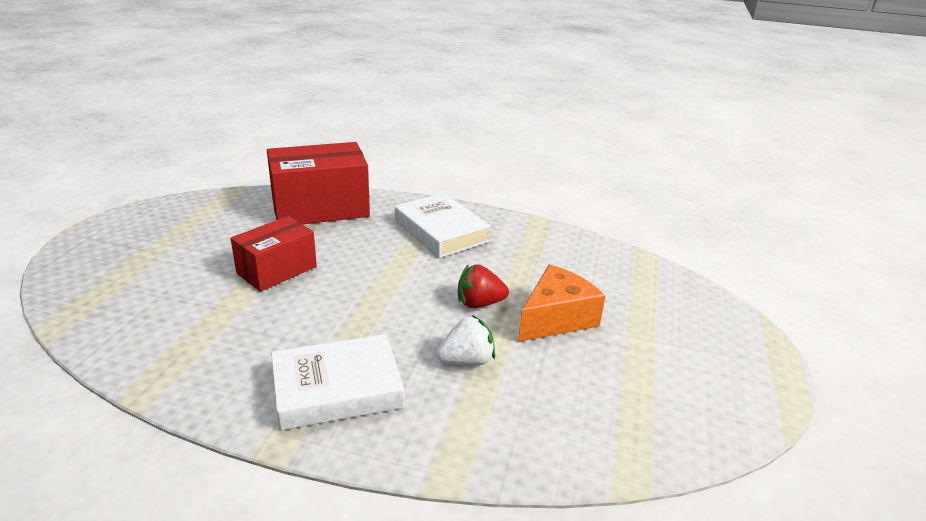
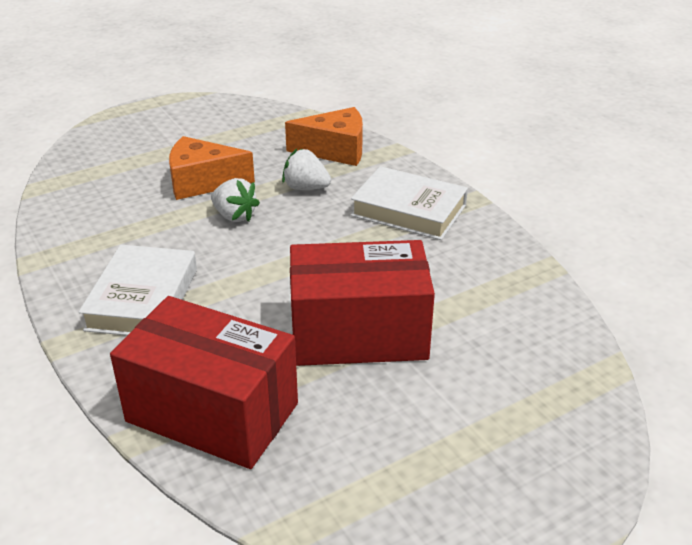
camera: 135 degrees left, 5 degrees up
red box [231,216,317,292] -> red box [290,240,435,366], size x1.58
red strawberry [458,264,509,308] -> white strawberry [211,178,260,222]
none -> orange cheese [285,107,363,166]

